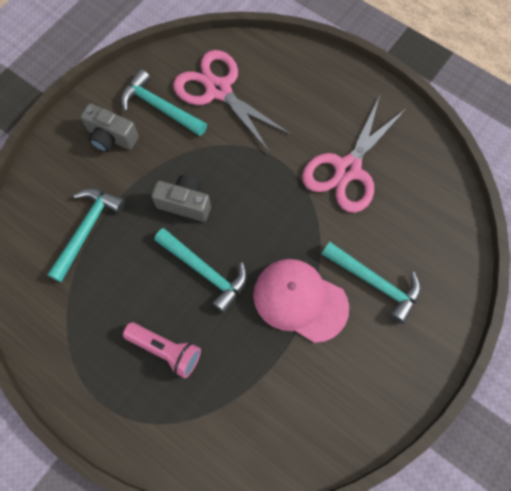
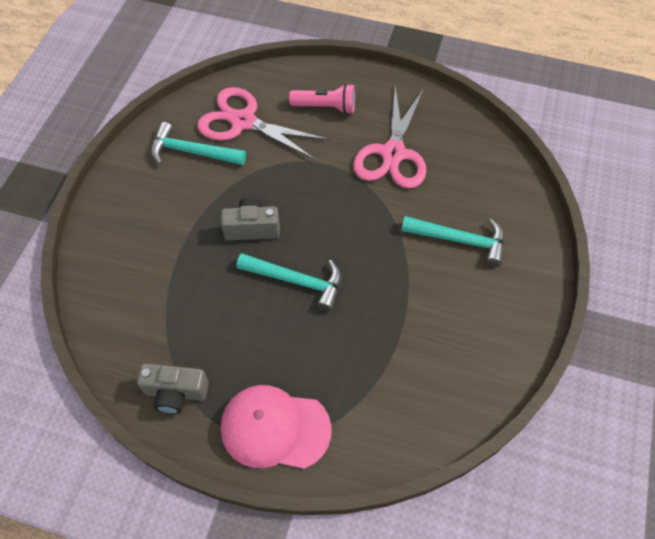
camera: 20 degrees left, 10 degrees down
turquoise hammer [47,189,125,282] -> none
grey camera [80,104,139,152] -> grey camera moved to [137,363,209,414]
pink flashlight [123,322,201,378] -> pink flashlight moved to [289,84,355,114]
pink cap [253,259,349,343] -> pink cap moved to [221,385,332,469]

